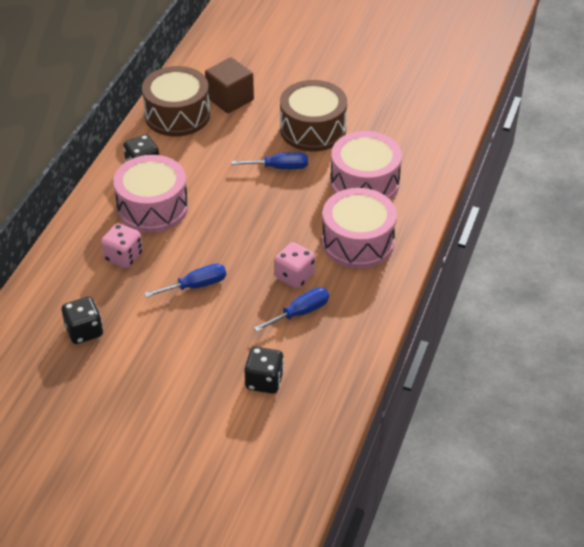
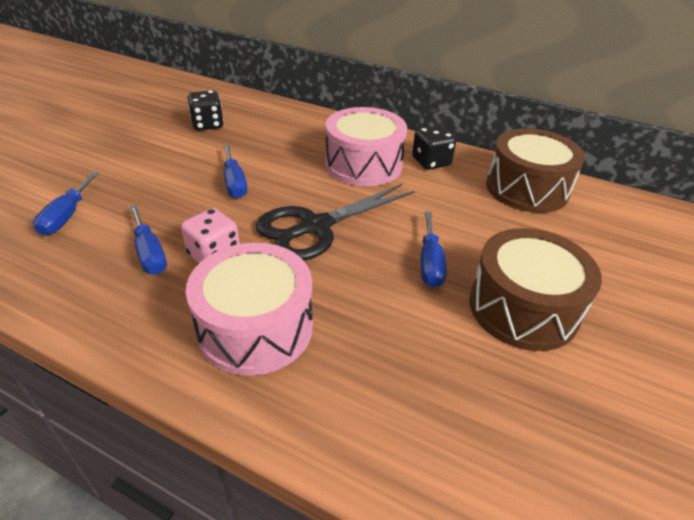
camera: 95 degrees right, 5 degrees down
pink dice [101,223,143,268] -> none
brown cube [205,57,254,113] -> none
black dice [244,347,284,394] -> blue screwdriver [33,171,99,235]
pink drum [330,131,402,200] -> none
none -> black scissors [256,184,415,261]

